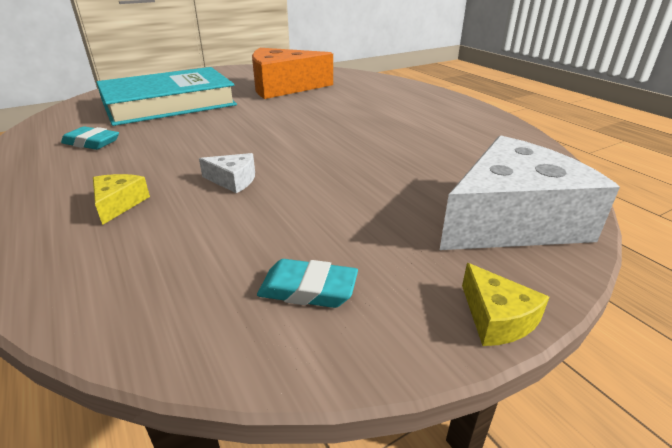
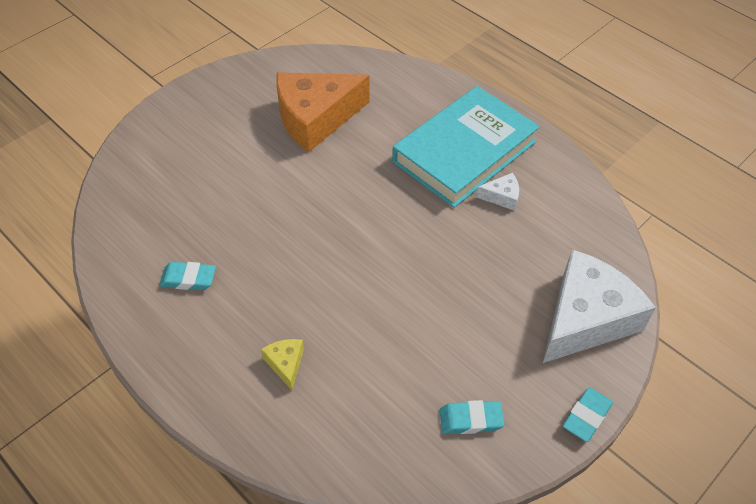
camera: 15 degrees left, 20 degrees up
turquoise book [96,67,237,126] -> turquoise book moved to [392,86,540,208]
white cheese [199,153,255,193] -> white cheese moved to [476,173,519,211]
yellow cheese [462,263,549,346] -> turquoise eraser [563,387,613,442]

